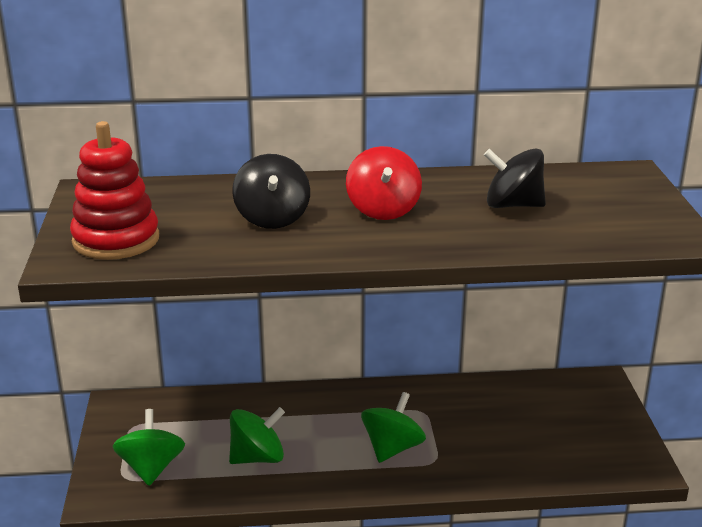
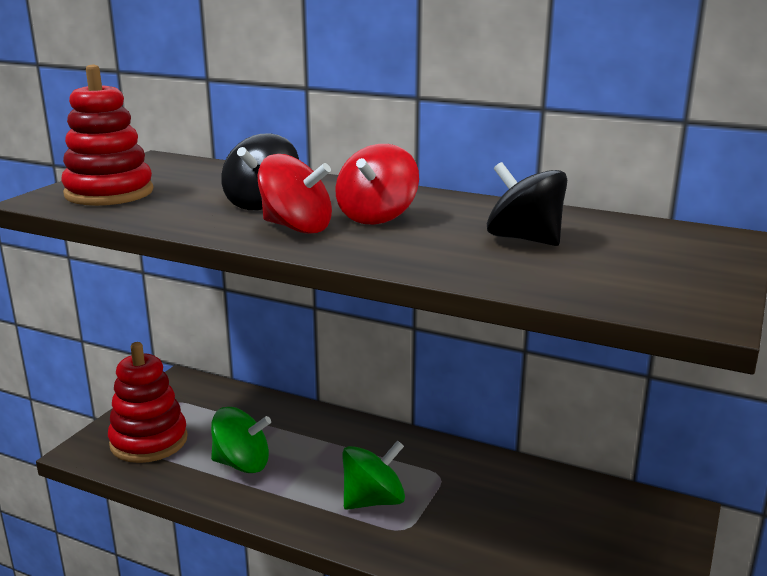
camera: 30 degrees right, 5 degrees down
green spinning top [113,409,185,486] -> red stacking toy [108,342,188,463]
none -> red spinning top [258,154,332,234]

